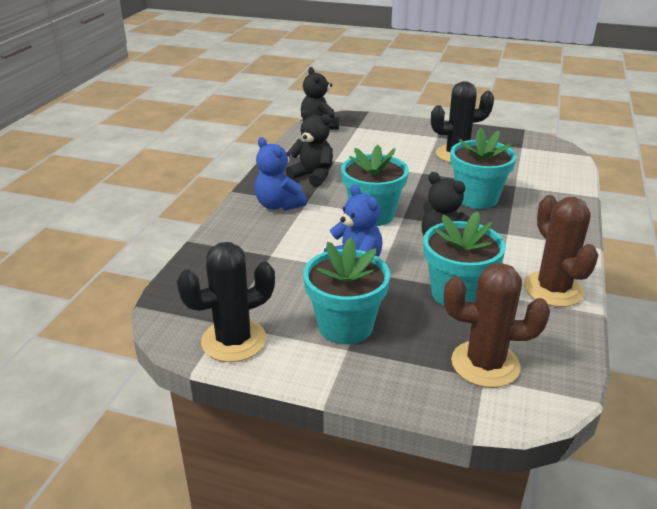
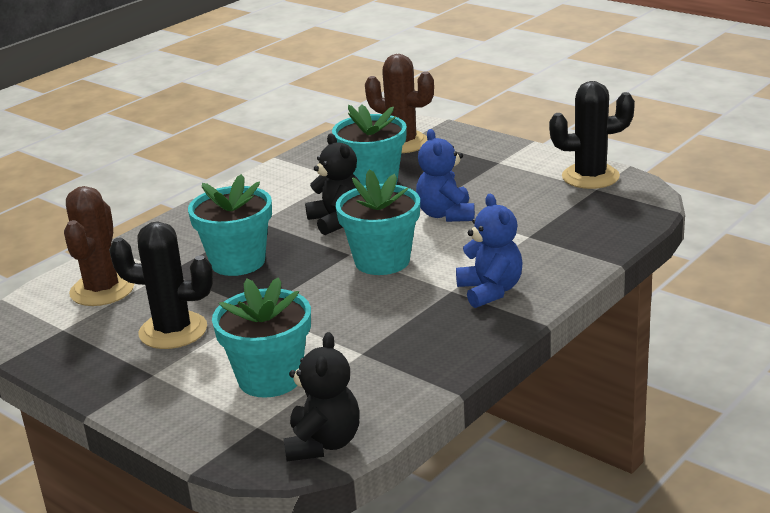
camera: 155 degrees left, 5 degrees down
black teddy bear [286,109,333,187] -> none
turquoise flower pot [303,237,390,344] -> turquoise flower pot moved to [212,277,311,398]
brown cactus [524,195,599,307] -> brown cactus moved to [64,186,134,306]

